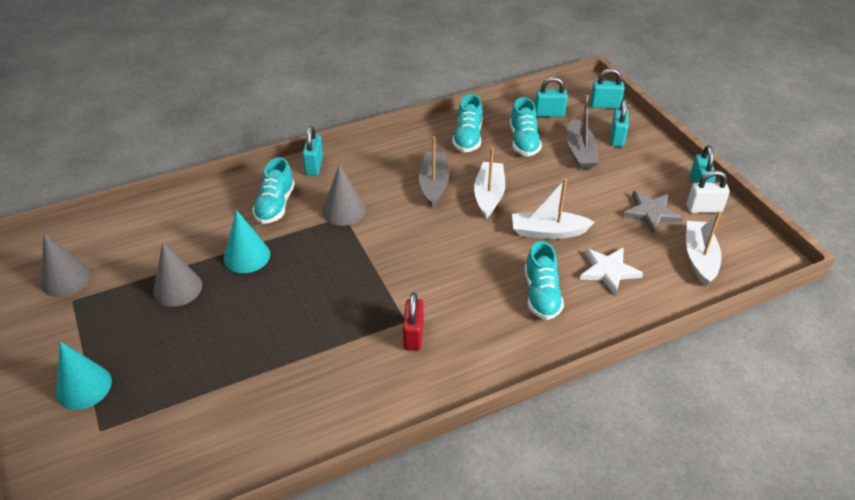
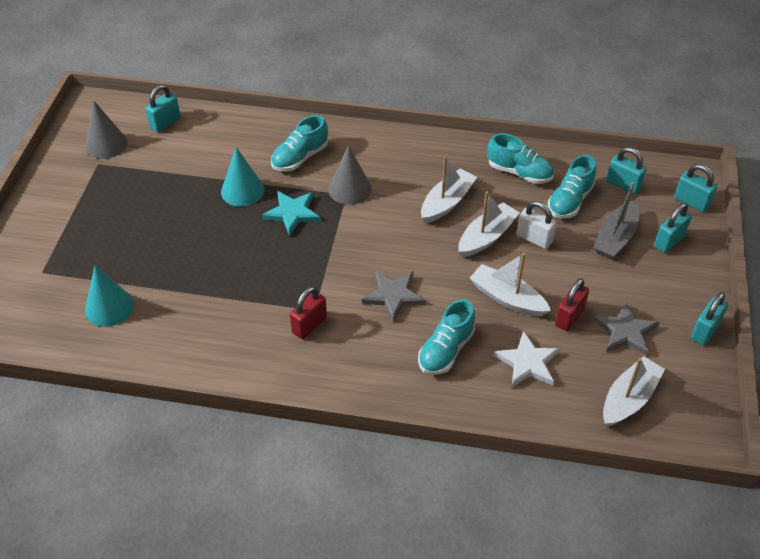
camera: 35 degrees right, 5 degrees up
turquoise cone [56,341,112,410] -> turquoise cone moved to [85,265,134,327]
grey cone [153,242,202,307] -> none
turquoise padlock [302,126,323,176] -> turquoise padlock moved to [145,85,180,132]
grey boat [419,137,449,207] -> white boat [421,157,477,223]
turquoise shoe [452,94,483,152] -> turquoise shoe turned 105 degrees counterclockwise [487,133,554,184]
white padlock [687,170,730,213] -> white padlock moved to [516,201,557,249]
none -> turquoise star [262,191,321,236]
none -> grey star [362,271,426,322]
none -> red padlock [555,278,589,331]

